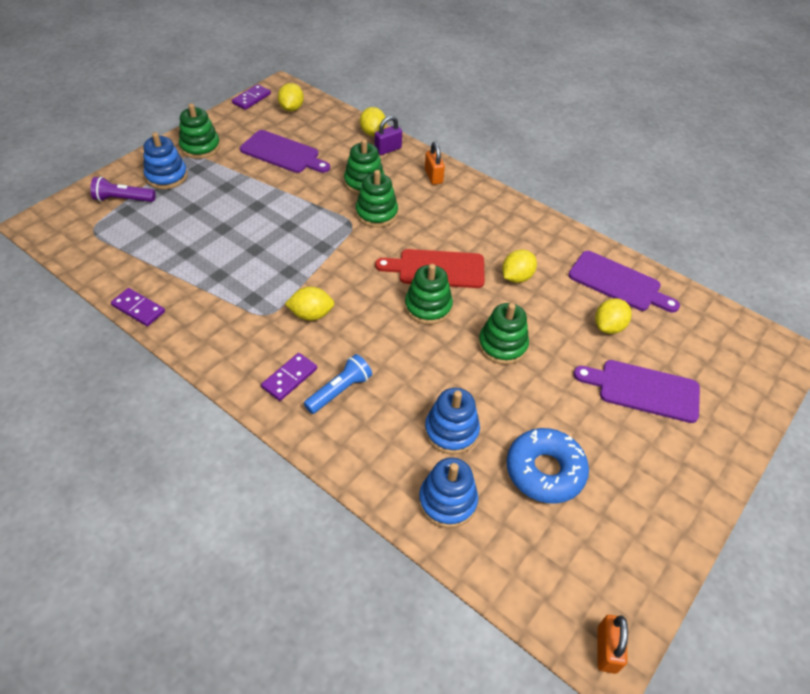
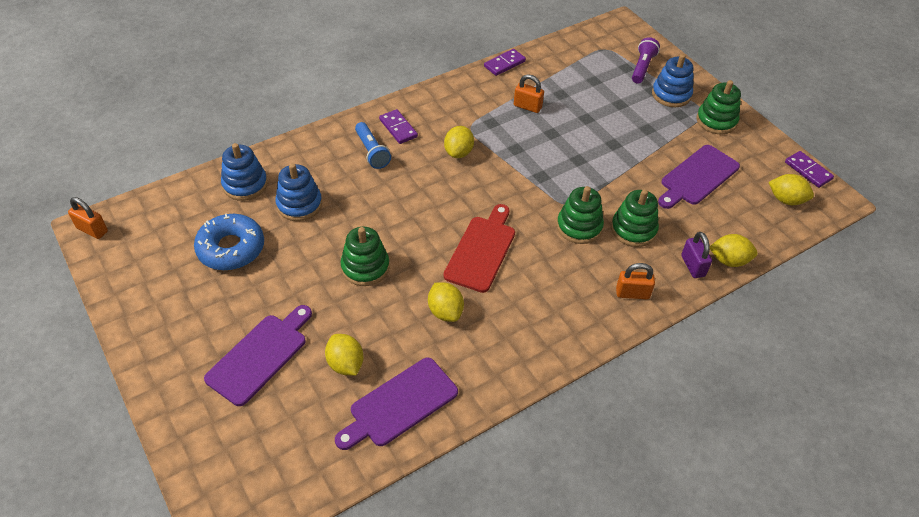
camera: 110 degrees right, 0 degrees up
green stacking toy [405,264,453,325] -> none
none -> orange padlock [514,74,544,113]

